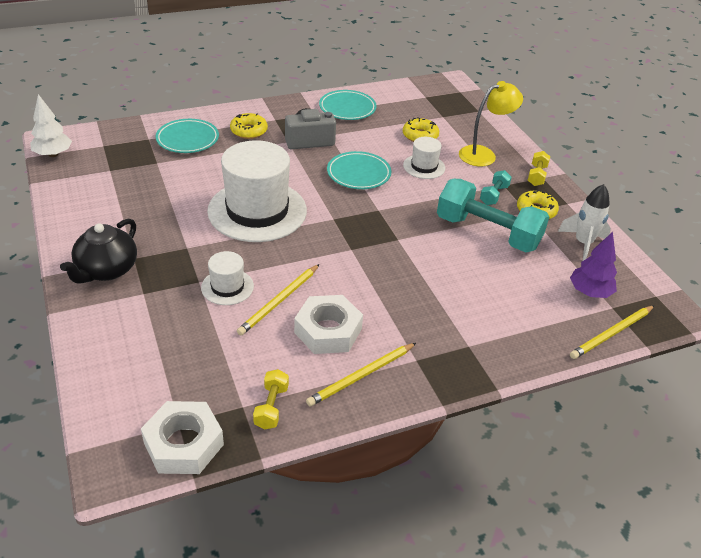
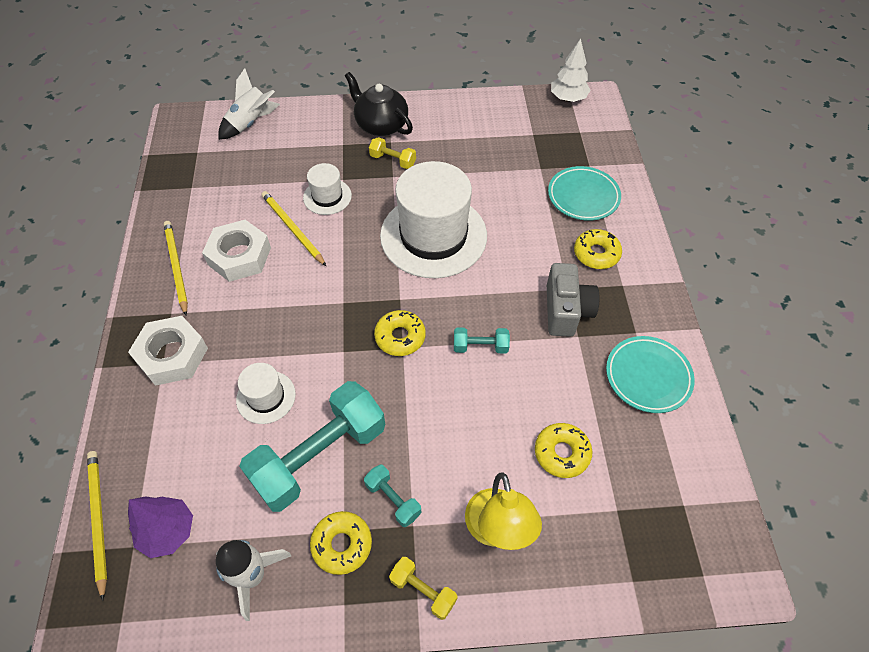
camera: 110 degrees right, 15 degrees up
white nut [141,401,224,474] -> white nut moved to [128,316,208,386]
yellow dumbbell [253,369,289,430] -> yellow dumbbell moved to [369,137,416,169]
turquoise plate [327,151,391,189] -> turquoise dumbbell [454,328,510,353]
white hat [403,137,445,179] -> white hat moved to [236,363,296,424]
none -> white rocket [218,68,280,140]
none -> yellow donut [374,310,426,356]

